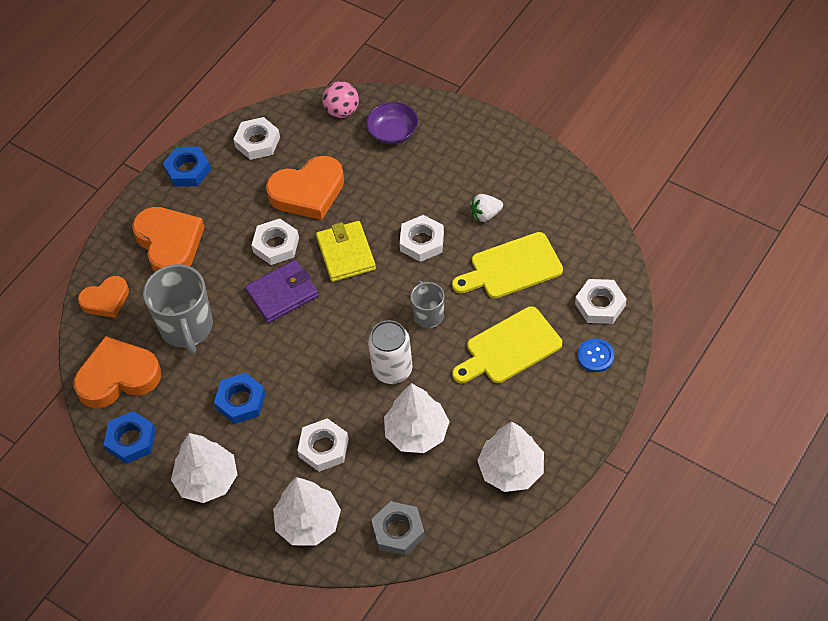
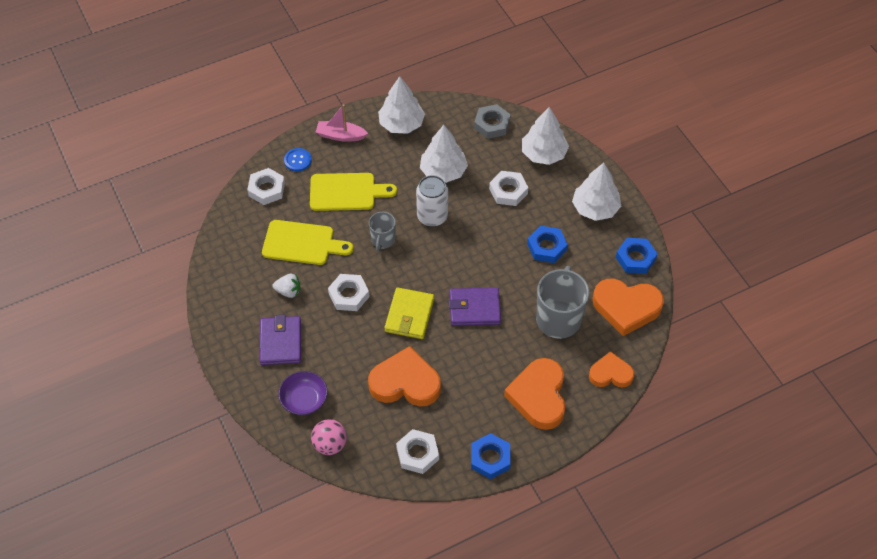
camera: 155 degrees left, 0 degrees up
white nut [251,219,299,265] -> none
none -> purple wallet [259,315,301,365]
none -> pink boat [316,104,368,142]

